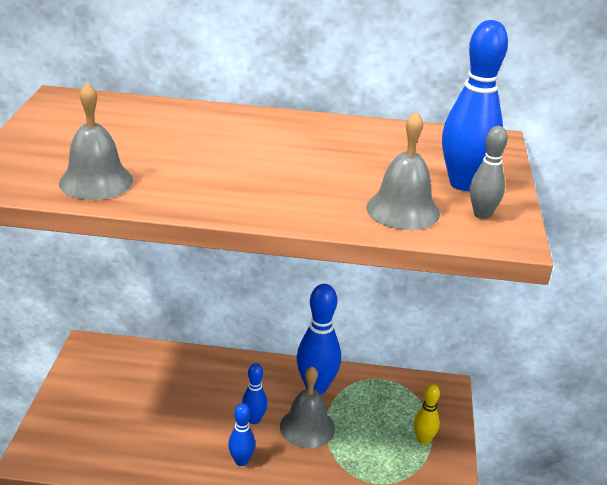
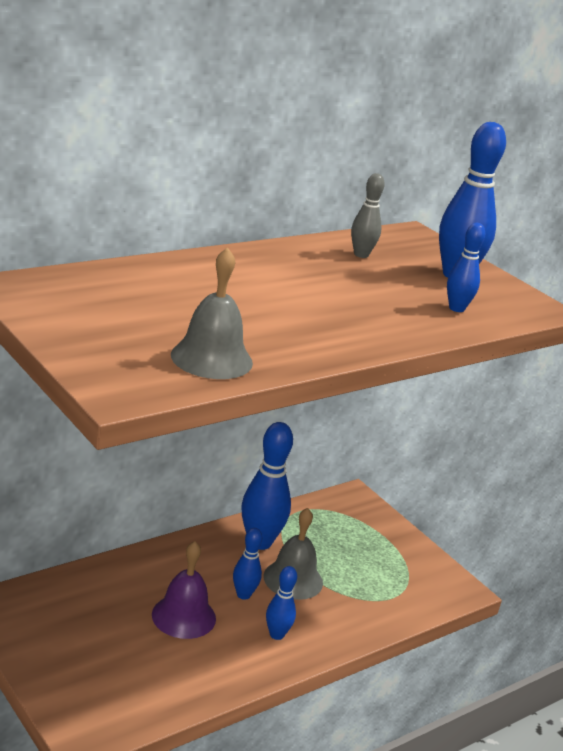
camera: 45 degrees left, 5 degrees down
grey bell [366,111,440,230] -> blue bowling pin [447,223,485,312]
yellow bowling pin [414,384,440,445] -> none
grey bowling pin [470,126,508,219] -> grey bowling pin moved to [351,173,385,258]
none -> purple bell [152,541,216,639]

